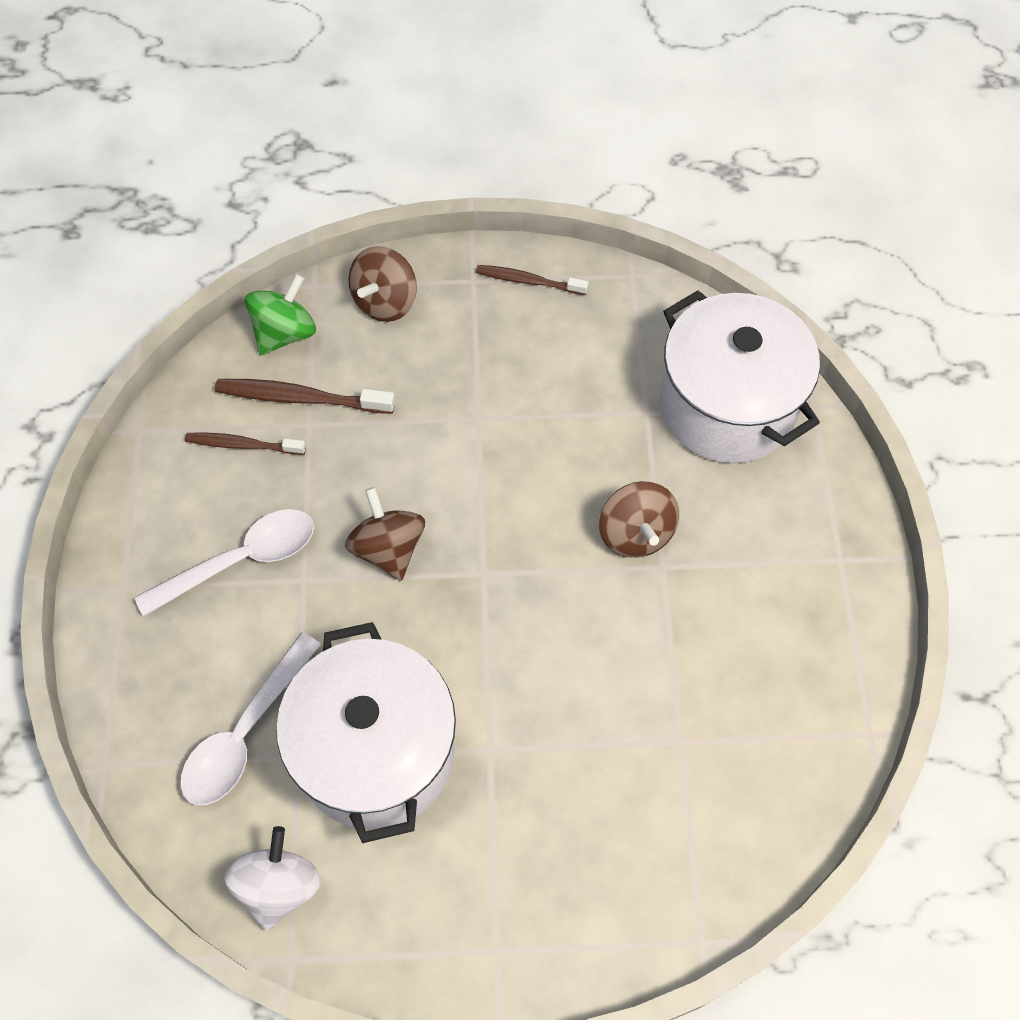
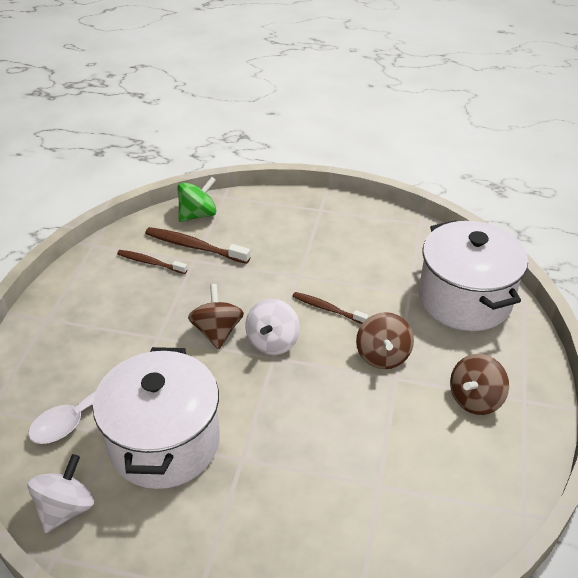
camera: 15 degrees right, 20 degrees down
white spoon [134,509,314,617] -> none
brown spinning top [348,246,417,322] -> brown spinning top moved to [450,354,509,415]
brown toothbrush [476,265,589,295] -> brown toothbrush moved to [292,292,369,324]
none -> white spinning top [245,299,300,355]

